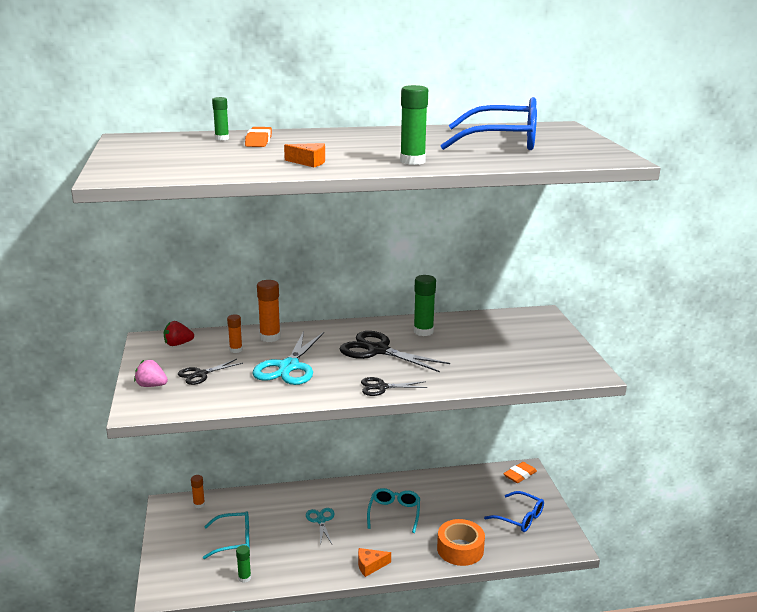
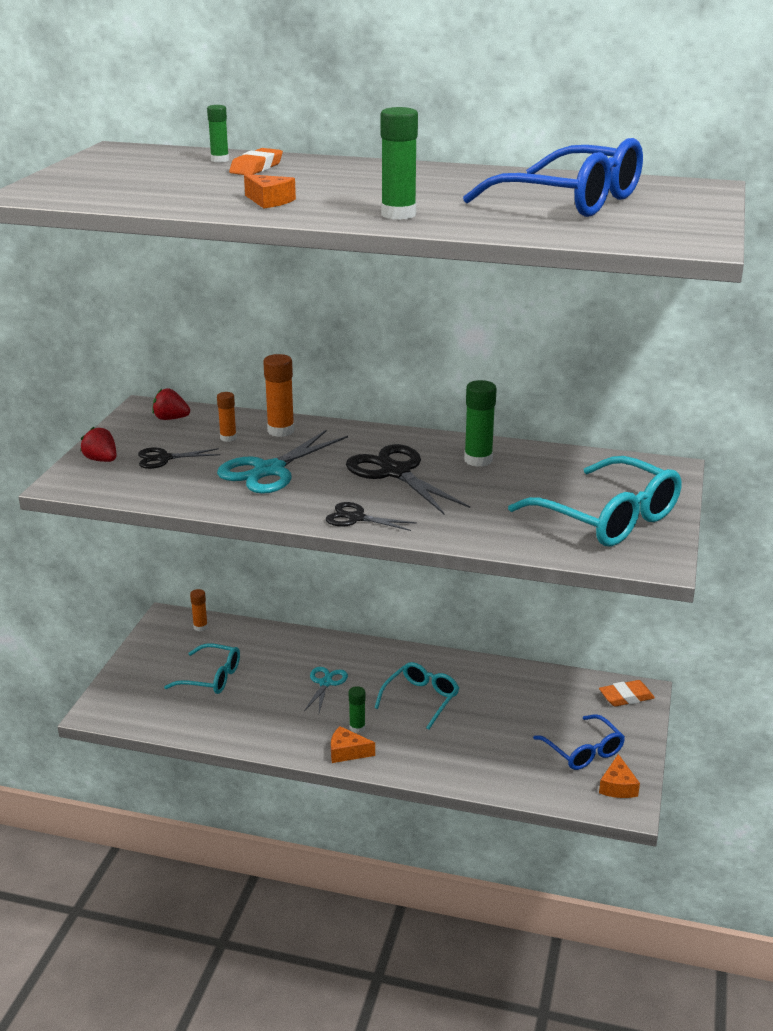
camera: 25 degrees right, 5 degrees up
pink strawberry [134,360,168,387] -> red strawberry [80,427,117,462]
green glue stick [236,545,251,583] -> green glue stick moved to [349,686,366,733]
orange tape [437,519,485,566] -> none
none -> turquoise glasses [508,456,681,547]
none -> orange cheese [599,754,640,798]

